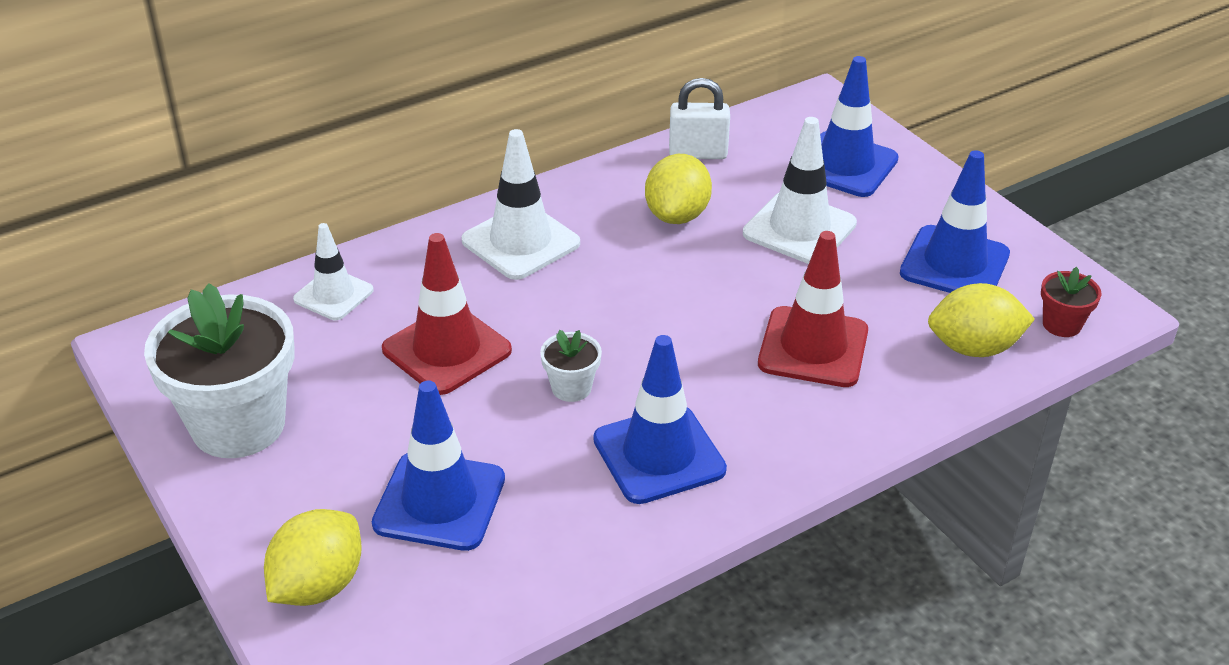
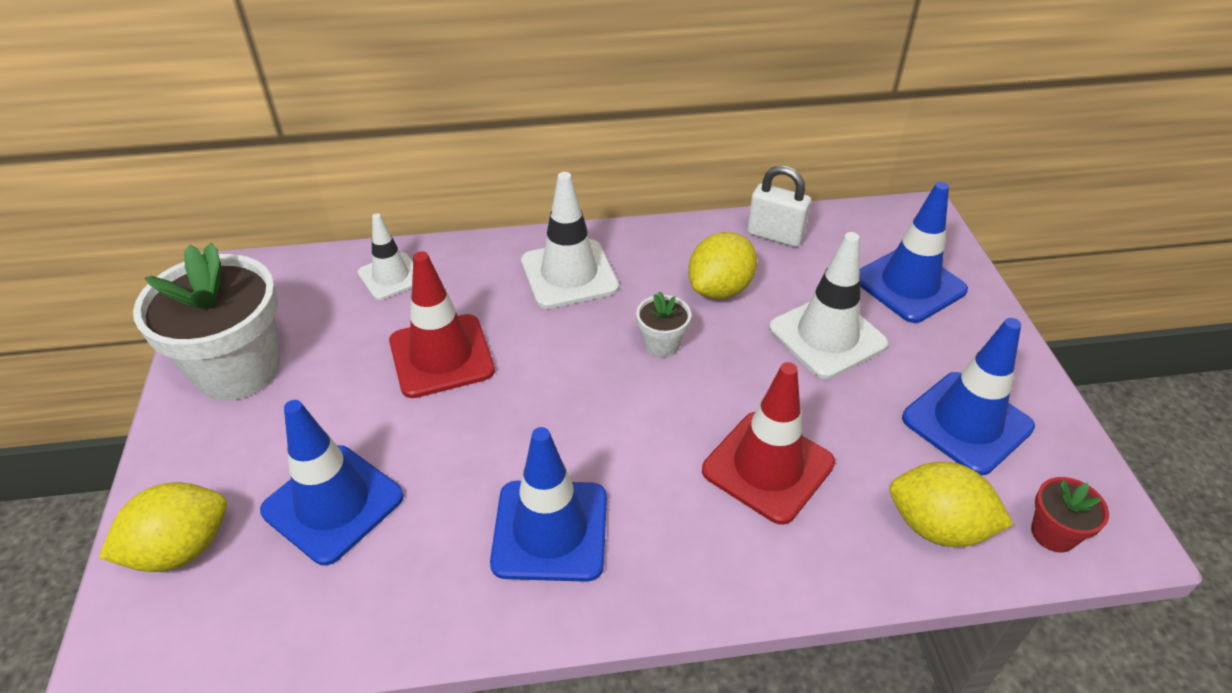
camera: 25 degrees right, 5 degrees up
white flower pot [540,330,602,402] -> white flower pot moved to [636,291,691,357]

